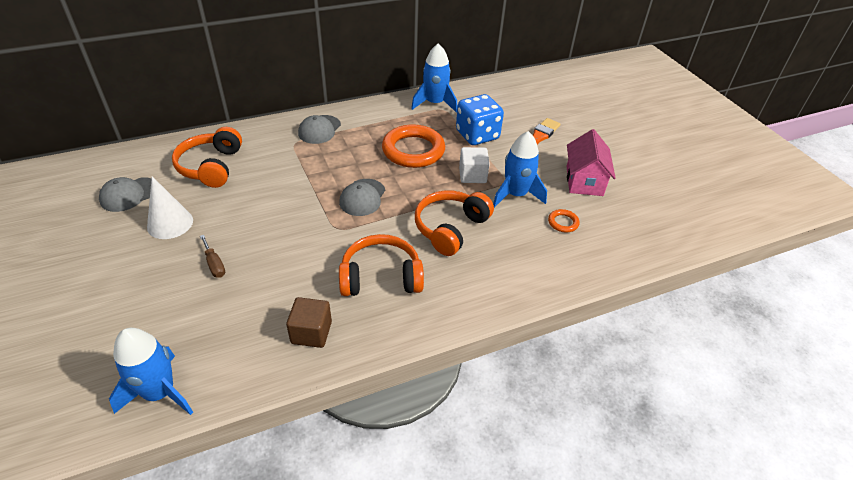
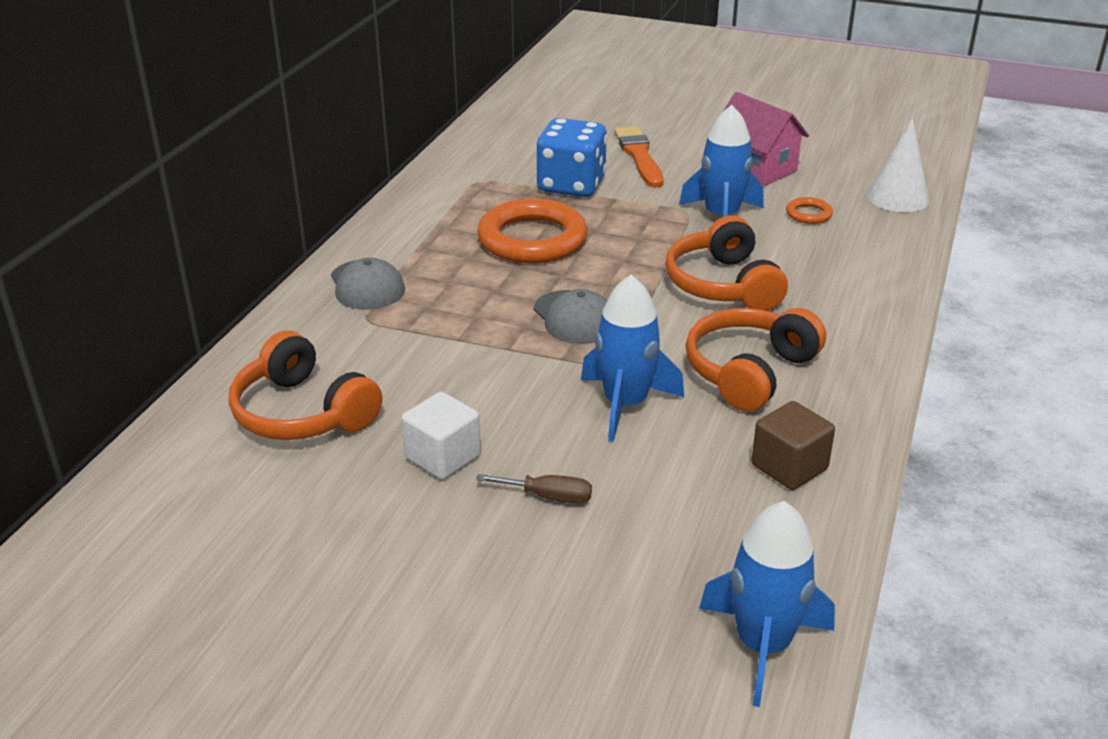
camera: 45 degrees left, 10 degrees down
grey cap [99,177,152,212] -> none
white cone [147,176,193,239] -> white cone moved to [867,118,929,212]
blue rocket [411,43,457,113] -> blue rocket moved to [581,275,684,442]
white cube [459,147,490,183] -> white cube moved to [401,392,481,480]

